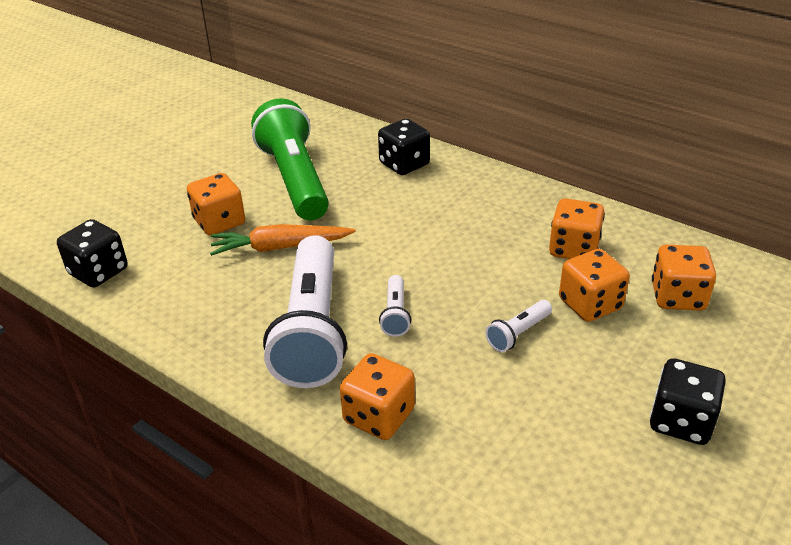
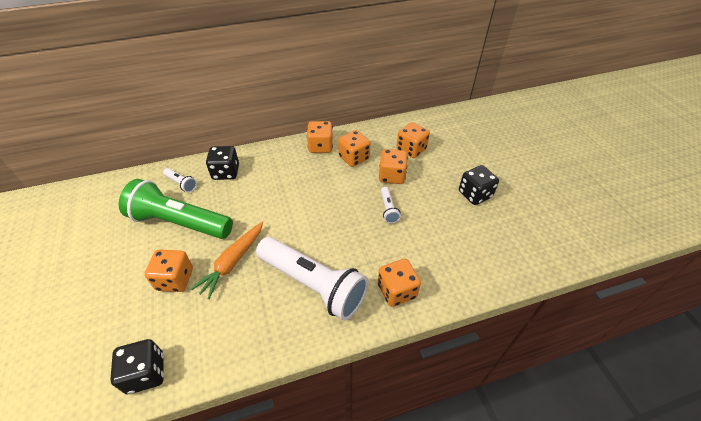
camera: 55 degrees left, 10 degrees up
white flashlight [379,275,411,337] -> white flashlight moved to [163,168,197,192]
none -> orange dice [307,121,333,153]

